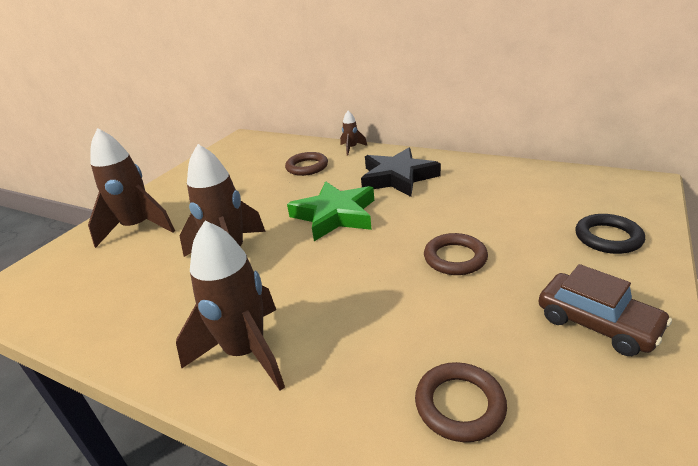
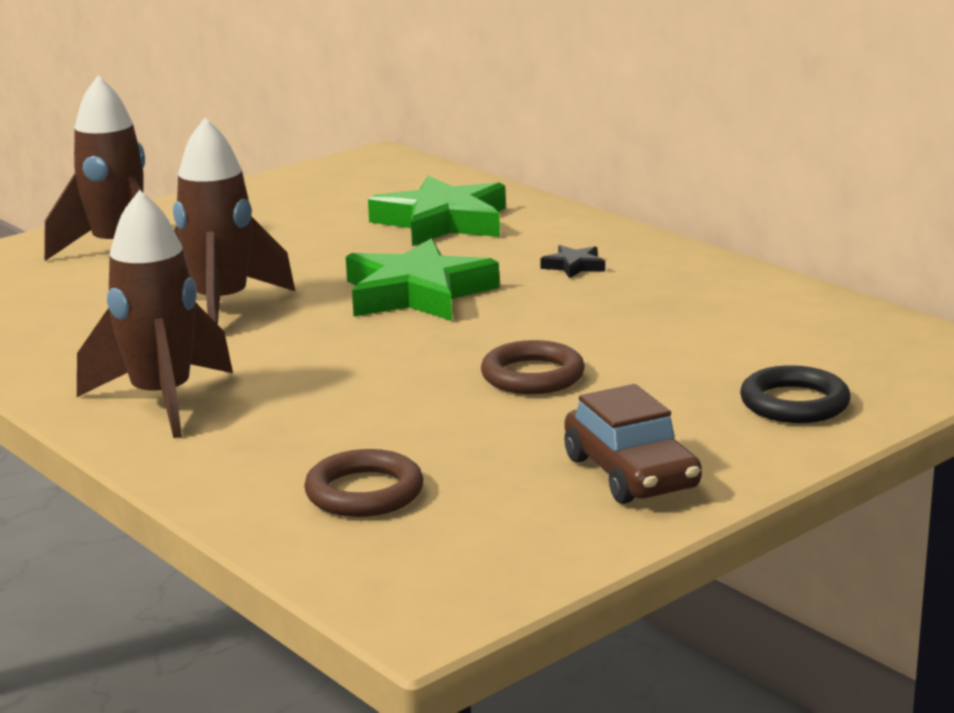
camera: 20 degrees right, 10 degrees down
brown ring [285,152,328,176] -> green star [368,176,506,246]
brown rocket [340,111,367,155] -> none
black star [361,148,441,197] -> black star [540,245,605,278], size x0.42

